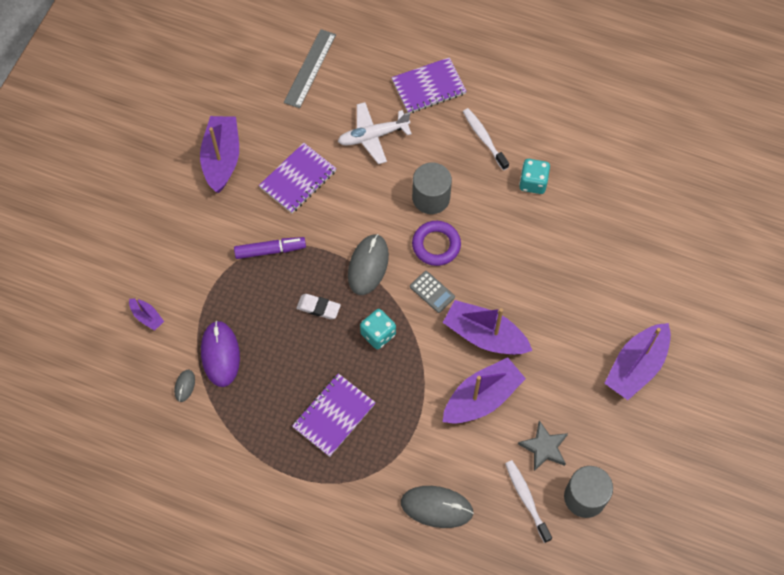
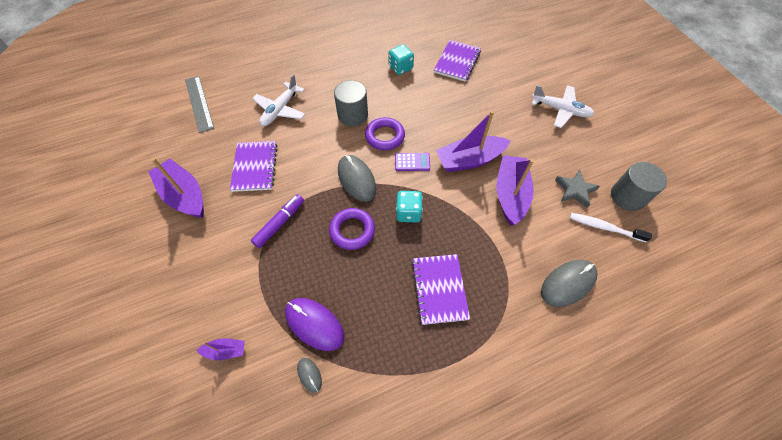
camera: 45 degrees left, 5 degrees down
white eraser [296,294,341,319] -> purple ring [329,208,375,250]
purple notebook [391,57,467,113] -> purple notebook moved to [434,40,481,82]
grey calculator [410,271,455,313] -> purple calculator [395,153,430,171]
white toothbrush [463,108,509,170] -> none
purple boat [604,323,671,400] -> white plane [532,85,594,128]

